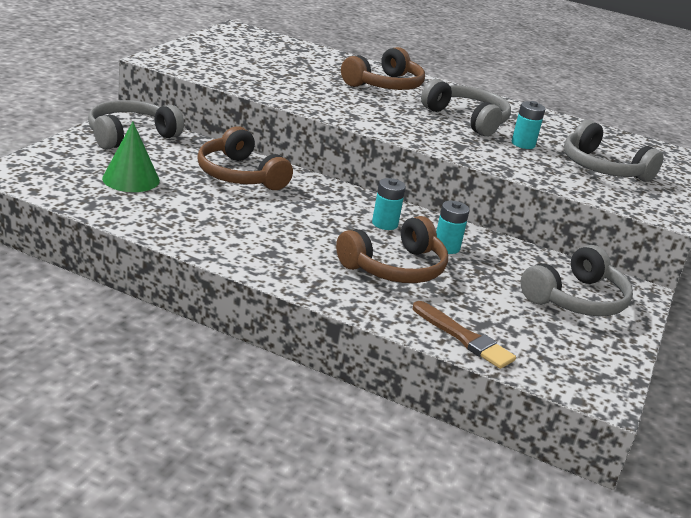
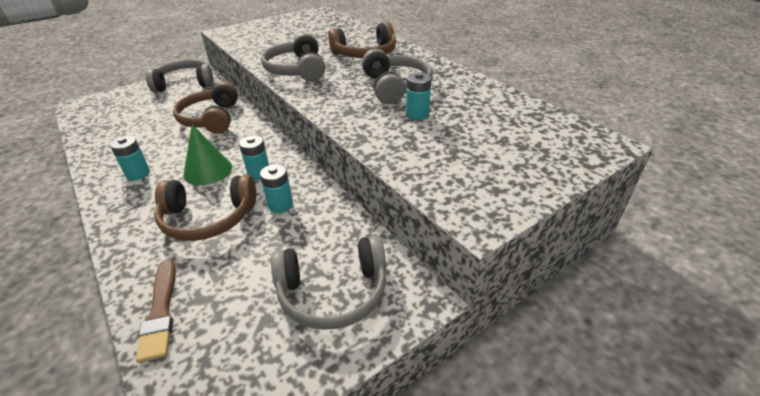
camera: 35 degrees right, 10 degrees up
green cone [102,122,160,192] -> green cone moved to [183,125,232,185]
grey headphones [564,120,663,182] -> grey headphones moved to [261,33,325,82]
none -> turquoise battery [110,136,150,180]

